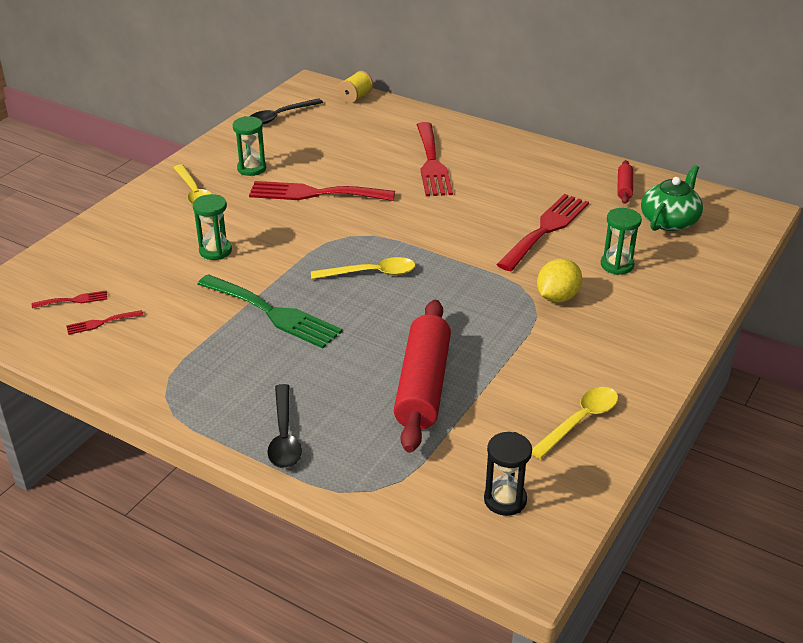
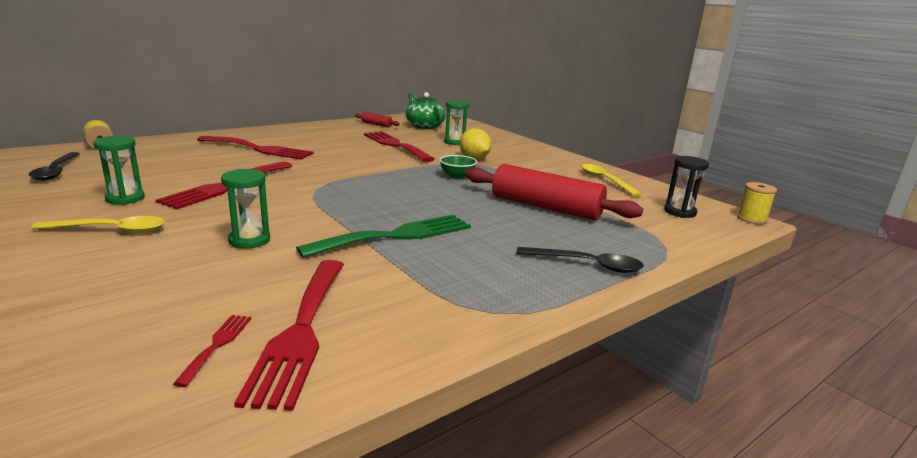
camera: 70 degrees left, 15 degrees down
red fork [66,310,143,335] -> red fork [234,260,344,411], size x2.27
yellow spoon [311,257,416,279] -> none
none -> green bowl [440,155,477,179]
none -> yellow spool [737,182,777,224]

